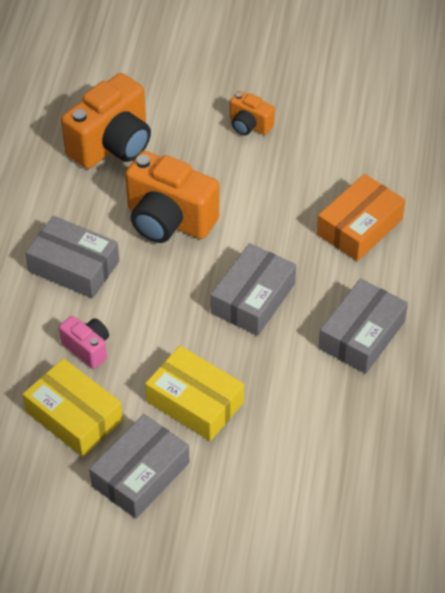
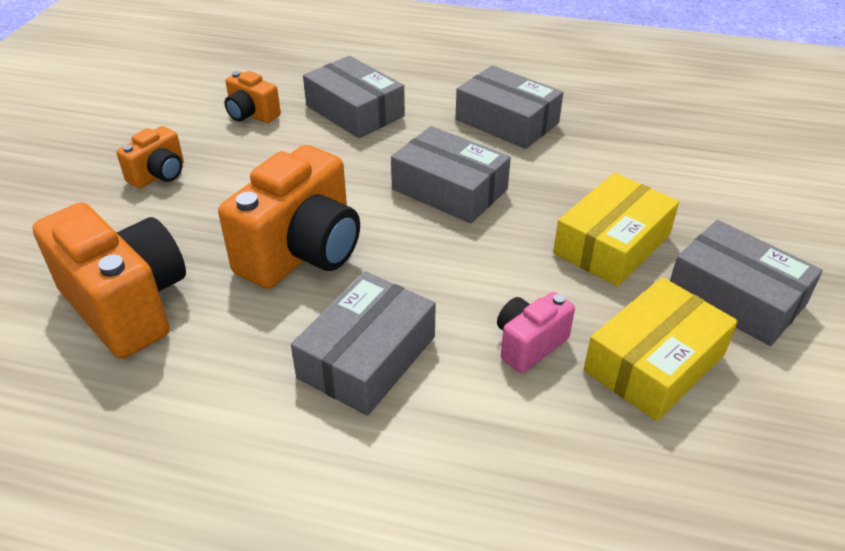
camera: 85 degrees left, 10 degrees down
orange box [317,174,406,261] -> grey box [303,56,405,138]
none -> orange camera [224,71,281,123]

